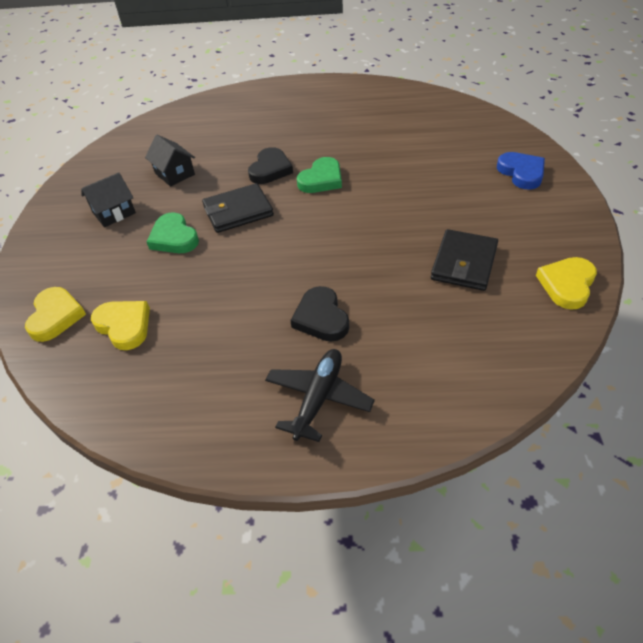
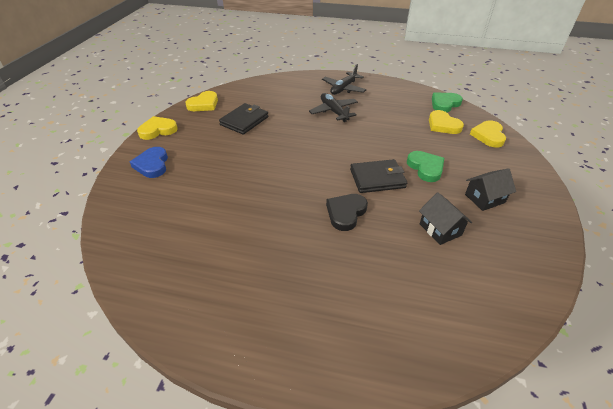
camera: 170 degrees left, 5 degrees down
black heart [290,286,349,342] -> black plane [309,93,358,122]
green heart [297,157,342,193] -> green heart moved to [432,93,463,112]
none -> yellow heart [137,116,178,140]

